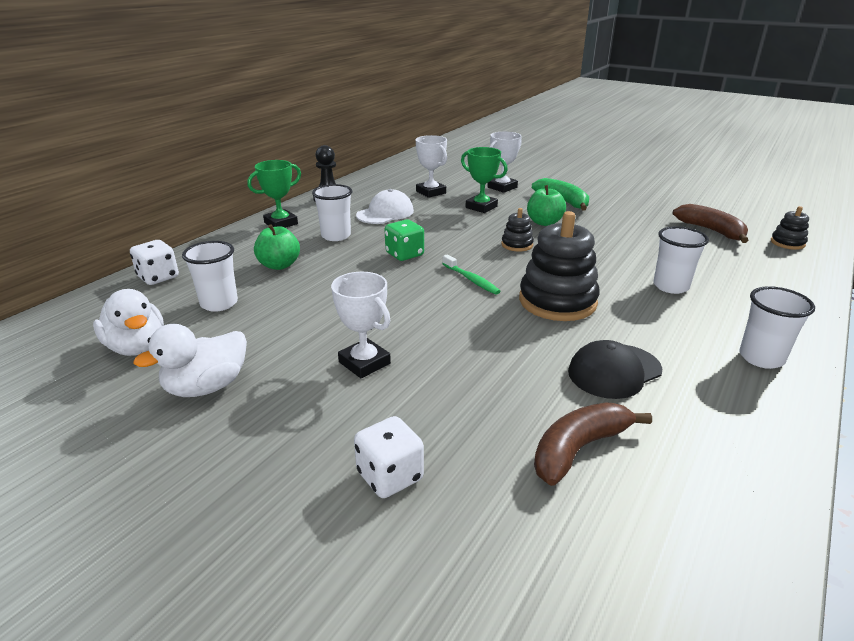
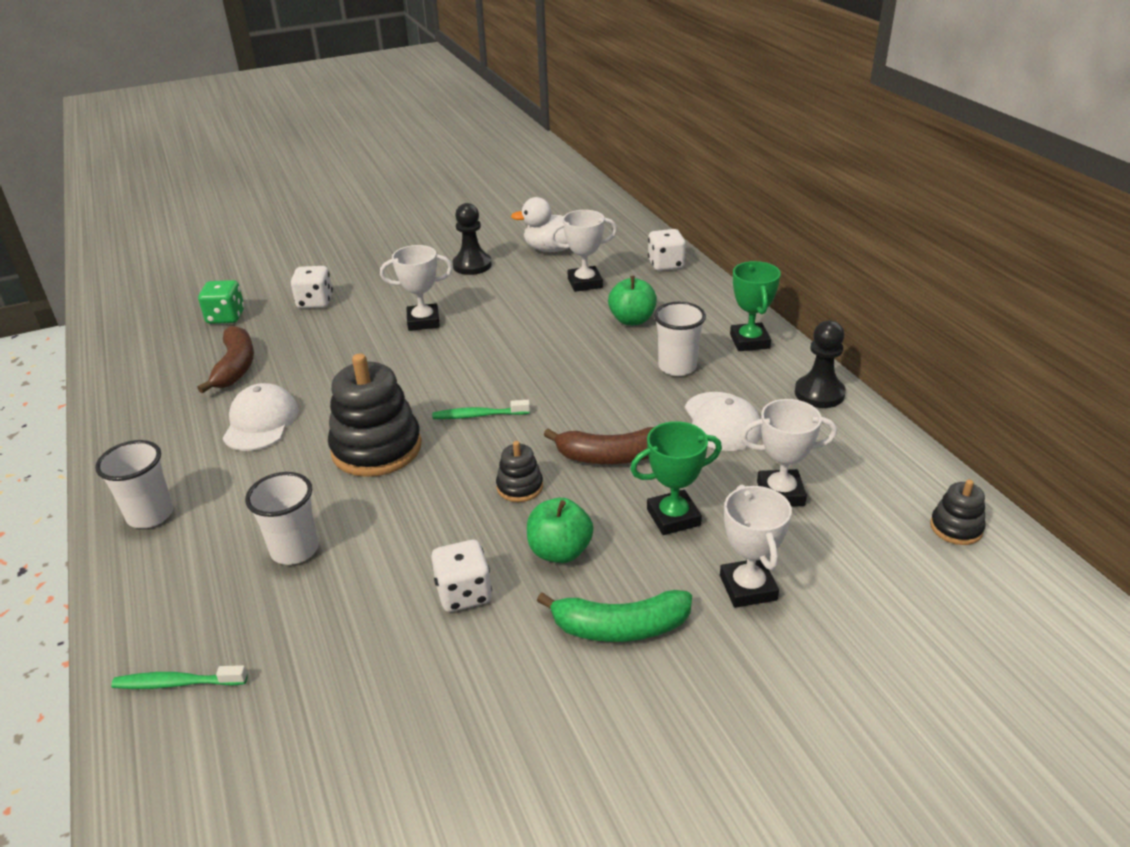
camera: 125 degrees right, 5 degrees up
white duck [133,324,247,397] -> black pawn [453,203,492,275]
white cup [182,241,238,312] -> white trophy [550,210,617,292]
green dice [385,220,424,261] -> green dice moved to [198,280,244,324]
black cap [568,340,662,399] -> white cap [222,383,299,451]
brown banana [673,204,749,243] -> brown banana moved to [544,427,654,464]
black stacking toy [771,206,809,250] -> black stacking toy moved to [930,479,986,545]
none -> green toothbrush [111,665,248,689]
none -> white dice [431,540,492,612]

